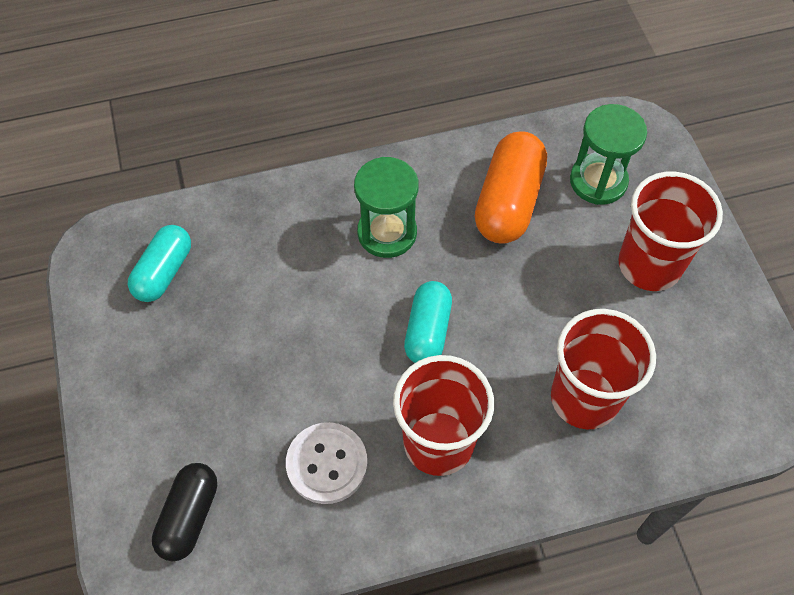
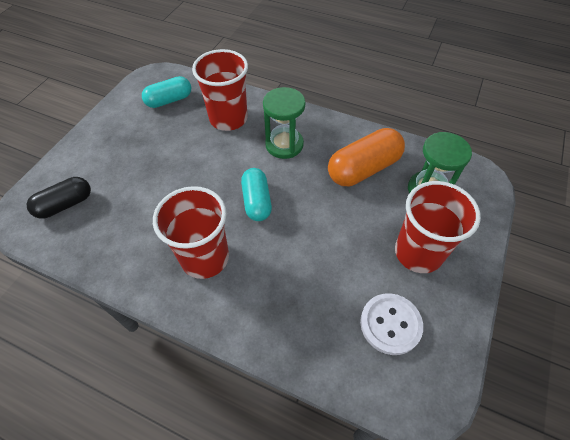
camera: 40 degrees right, 5 degrees down
white button [286,422,368,504] -> white button moved to [360,293,423,355]
turquoise capsule [404,281,452,363] -> turquoise capsule turned 60 degrees counterclockwise [241,168,272,221]
red cup [551,309,656,429] -> red cup moved to [192,49,248,131]

